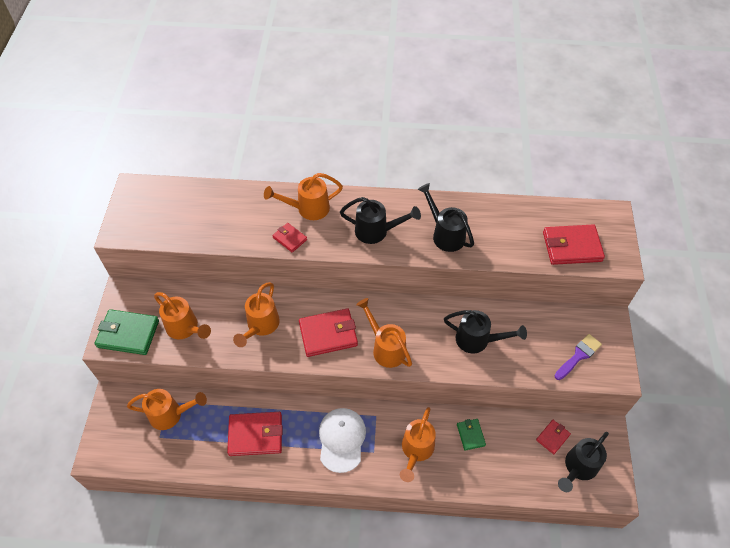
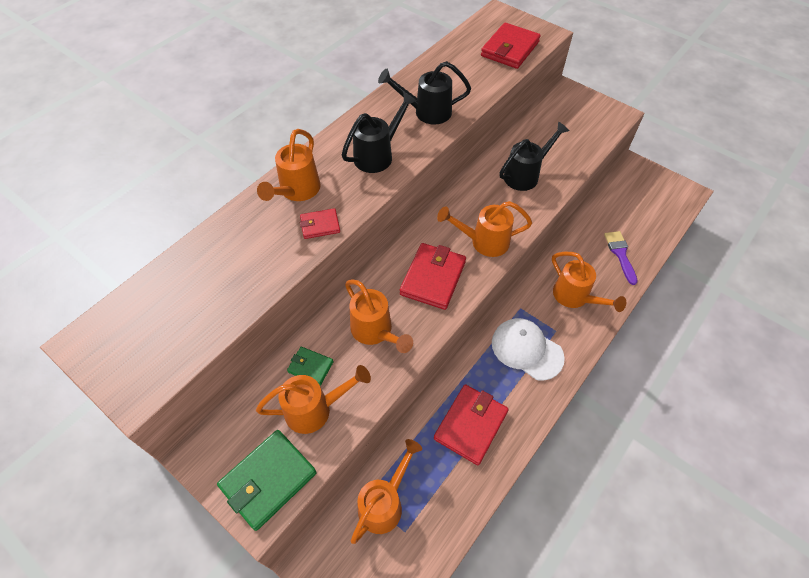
camera: 55 degrees left, 0 degrees up
green wallet [457,419,486,451] -> green wallet moved to [287,347,334,386]
red wallet [536,420,571,454] -> none
purple brush [555,334,602,380] -> purple brush moved to [604,231,638,285]
black watering can [558,432,609,492] -> none

